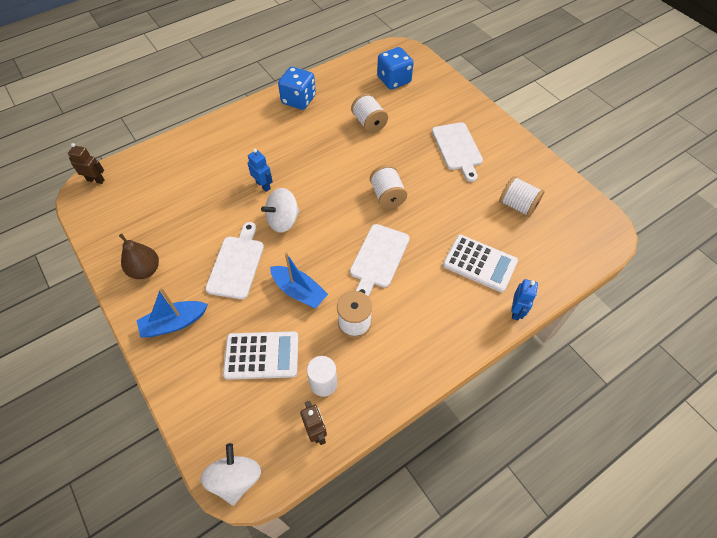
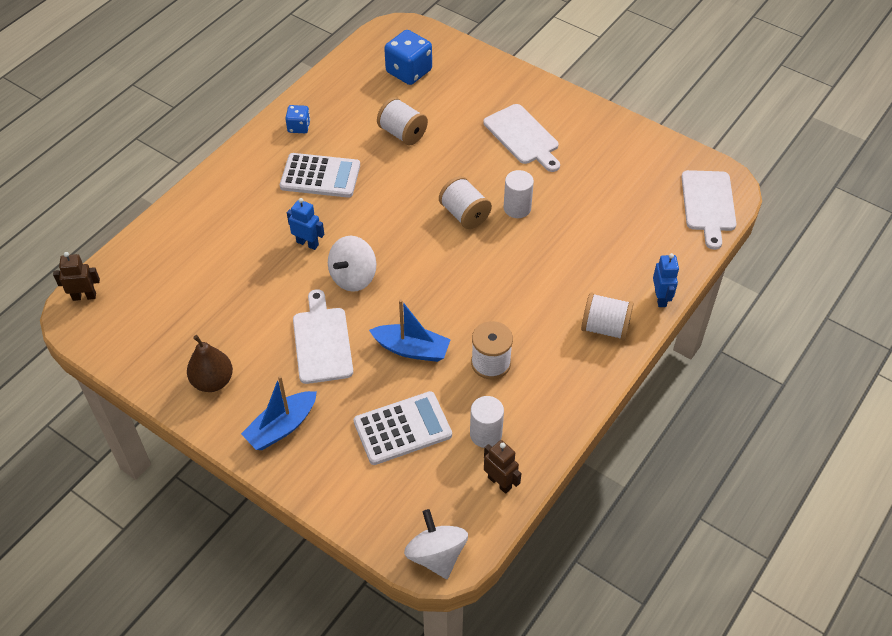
camera: 20 degrees left, 5 degrees down
blue dice [278,67,316,110] -> blue dice [285,105,310,133], size x0.56
white cutting board [350,224,410,297] -> white cutting board moved to [681,170,737,250]
white calculator [443,234,518,292] -> white calculator moved to [280,153,360,198]
white spool [499,176,544,217] -> white spool moved to [581,292,634,340]
none -> white cylinder [504,170,534,218]

